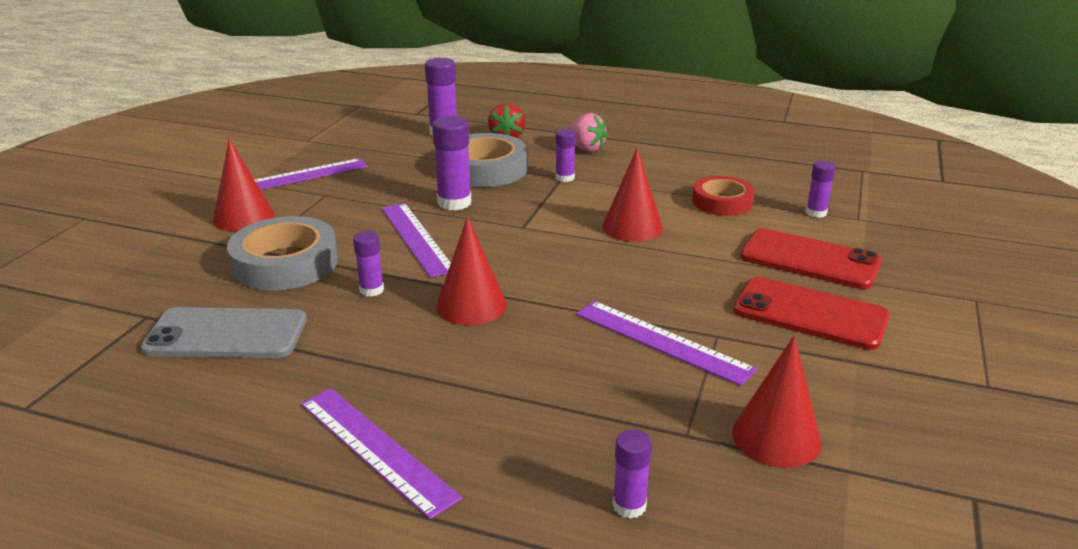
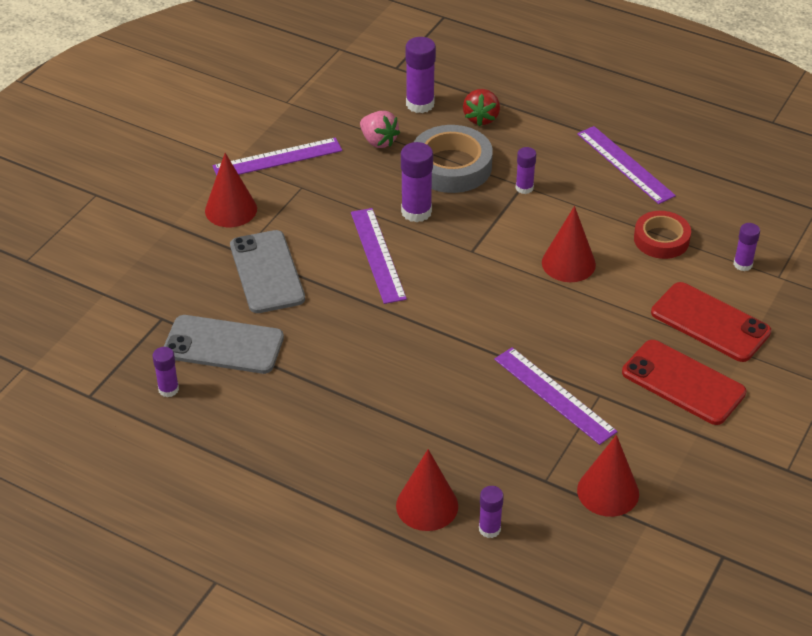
camera: 10 degrees right, 15 degrees up
grey tape [227,216,338,291] -> grey phone [230,230,305,313]
purple ruler [300,388,462,519] -> purple ruler moved to [577,126,676,204]
purple glue stick [353,231,384,297] -> purple glue stick moved to [153,347,179,397]
red cone [436,217,507,325] -> red cone moved to [396,449,458,531]
pink strawberry [566,113,608,152] -> pink strawberry moved to [360,111,400,148]

